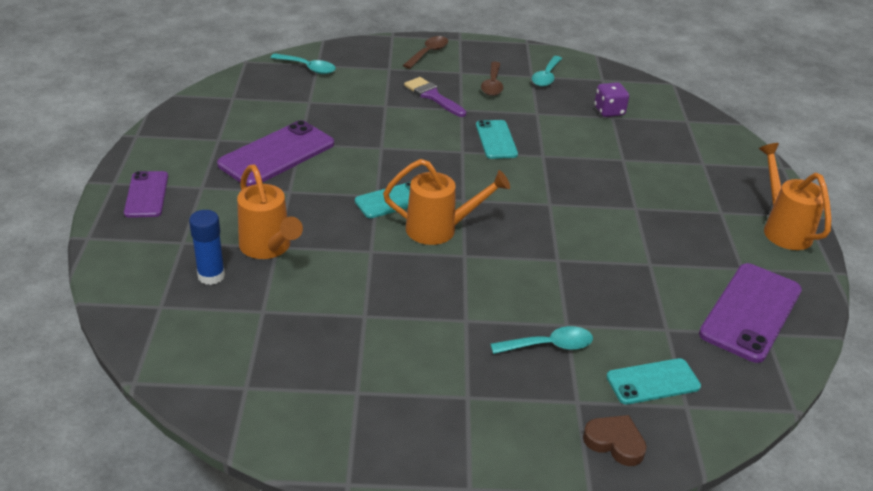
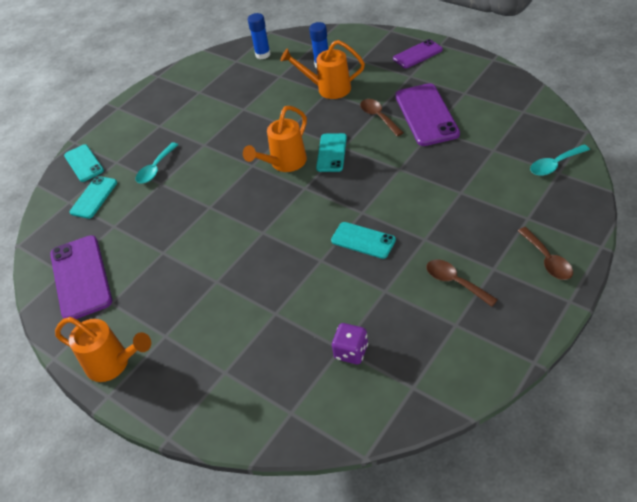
camera: 135 degrees right, 10 degrees up
purple phone [124,171,168,218] -> purple phone turned 60 degrees counterclockwise [393,39,443,68]
purple brush [404,77,466,117] -> none
turquoise spoon [532,56,562,87] -> none
brown heart [583,415,647,466] -> turquoise phone [64,144,104,182]
none -> blue glue stick [248,13,271,59]
none -> brown spoon [360,99,404,136]

